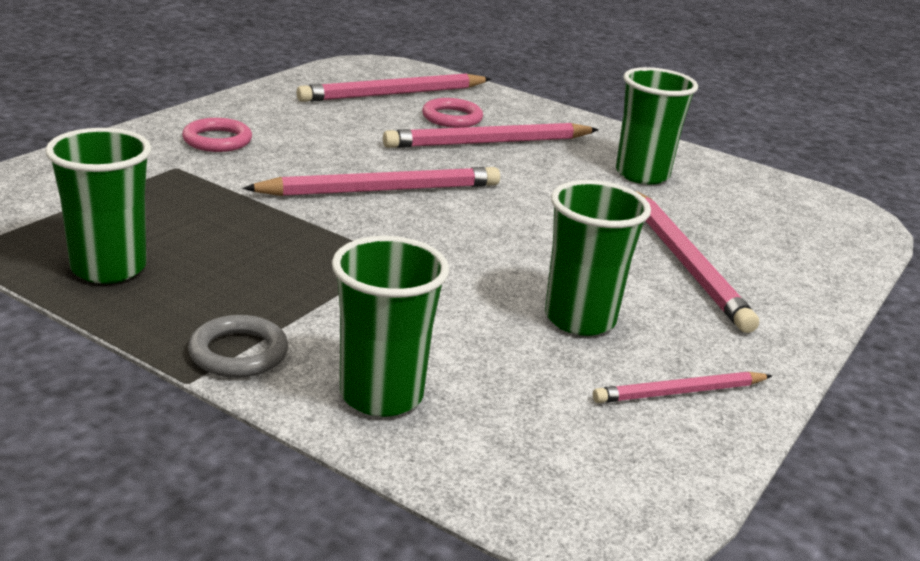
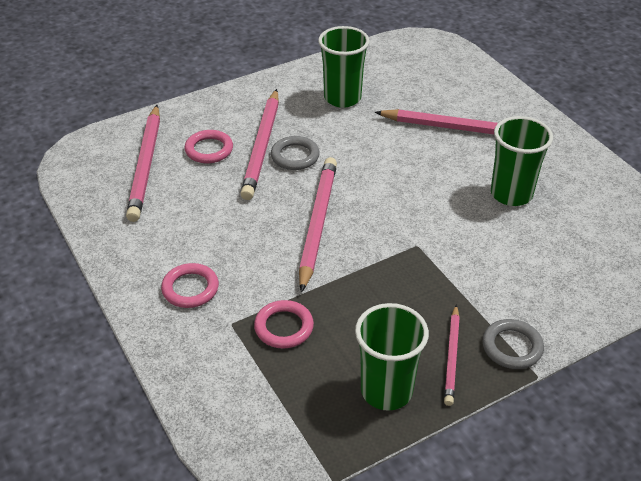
camera: 60 degrees left, 15 degrees up
green cup [332,236,449,417] -> none
pink pencil [593,372,772,403] -> pink pencil moved to [444,305,460,406]
none -> pink ring [254,300,314,349]
none -> grey ring [271,136,320,170]

